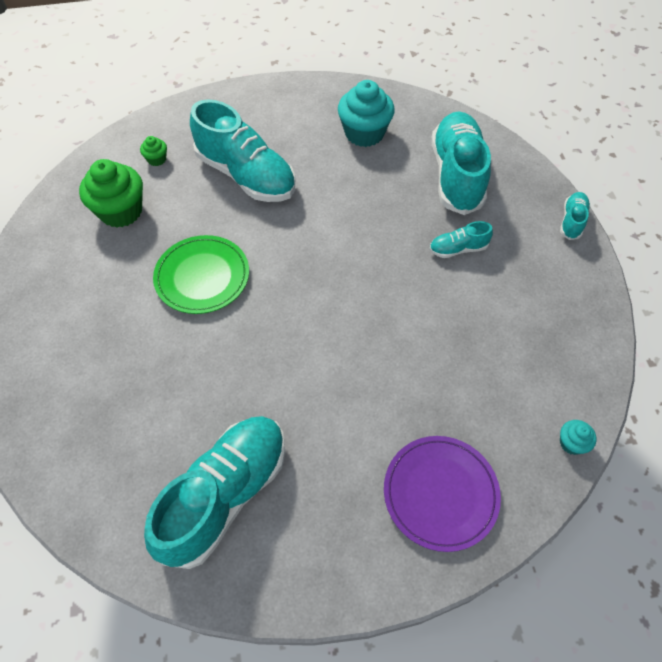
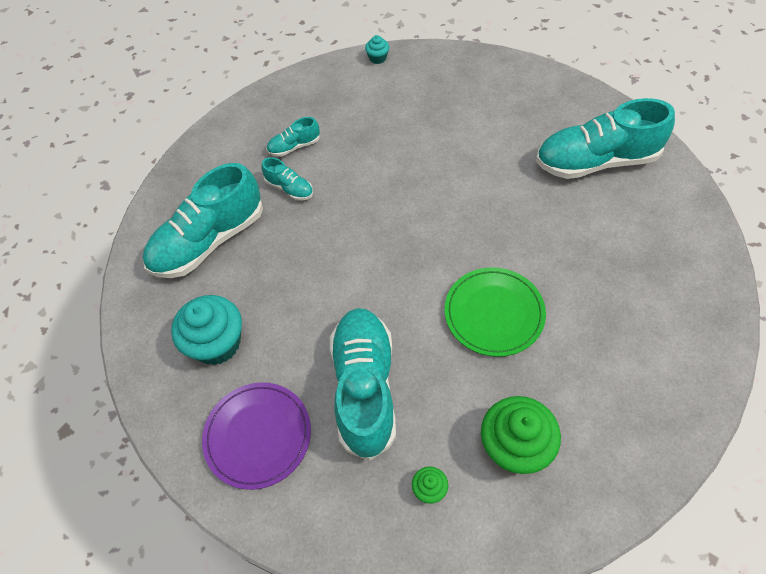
camera: 130 degrees left, 0 degrees up
purple plate [384,436,501,552] -> purple plate moved to [202,382,311,490]
turquoise shoe [560,192,590,240] -> turquoise shoe moved to [267,117,320,157]

